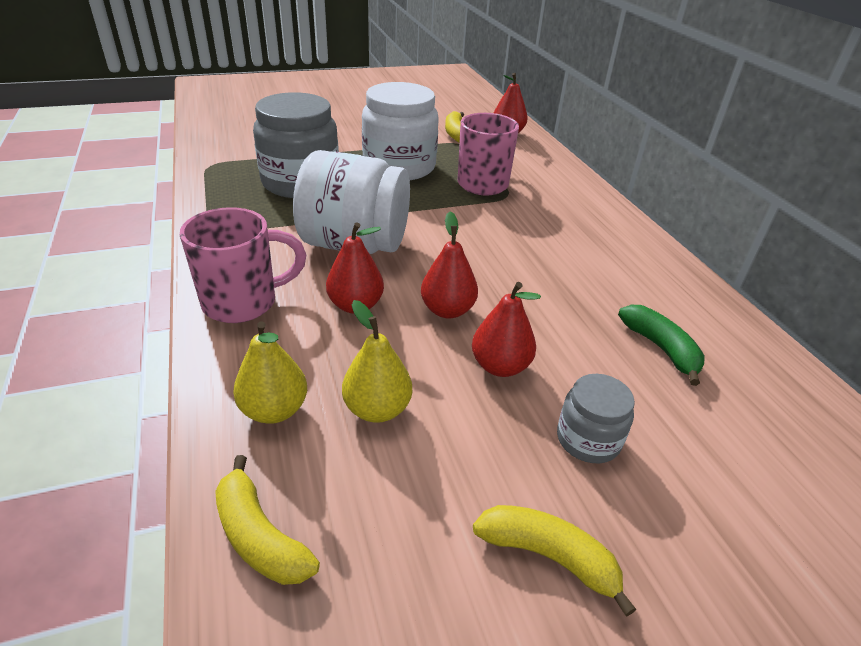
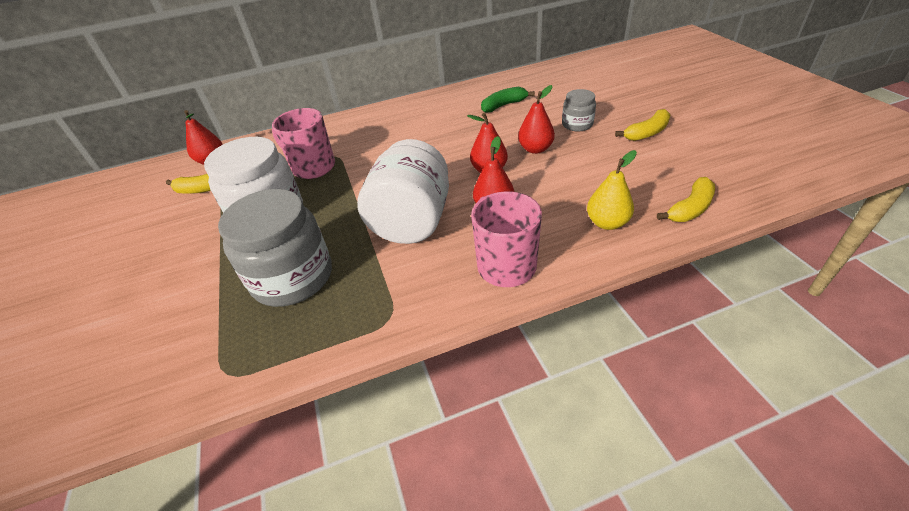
camera: 85 degrees left, 5 degrees up
yellow pear [342,300,412,423] -> none
yellow banana [473,505,636,617] -> yellow banana turned 150 degrees counterclockwise [615,109,670,141]

